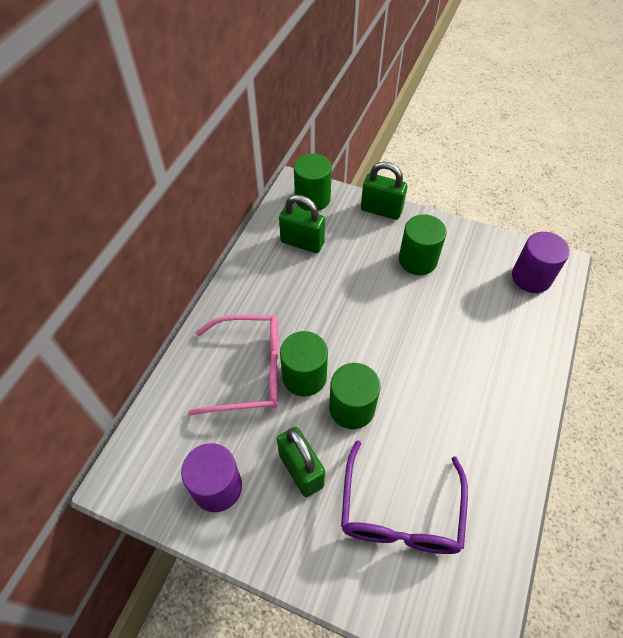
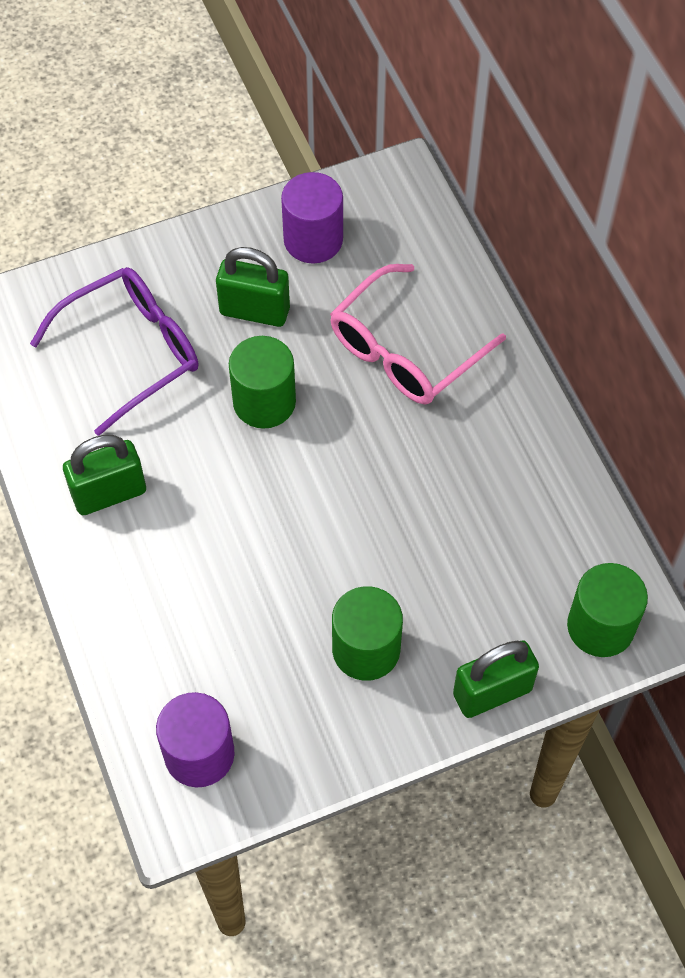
camera: 135 degrees right, 5 degrees up
green padlock [279,195,325,253] -> green padlock moved to [63,435,146,515]
green cylinder [280,331,328,397] -> none
purple glasses [341,440,468,554] -> purple glasses turned 90 degrees clockwise [30,267,198,436]

